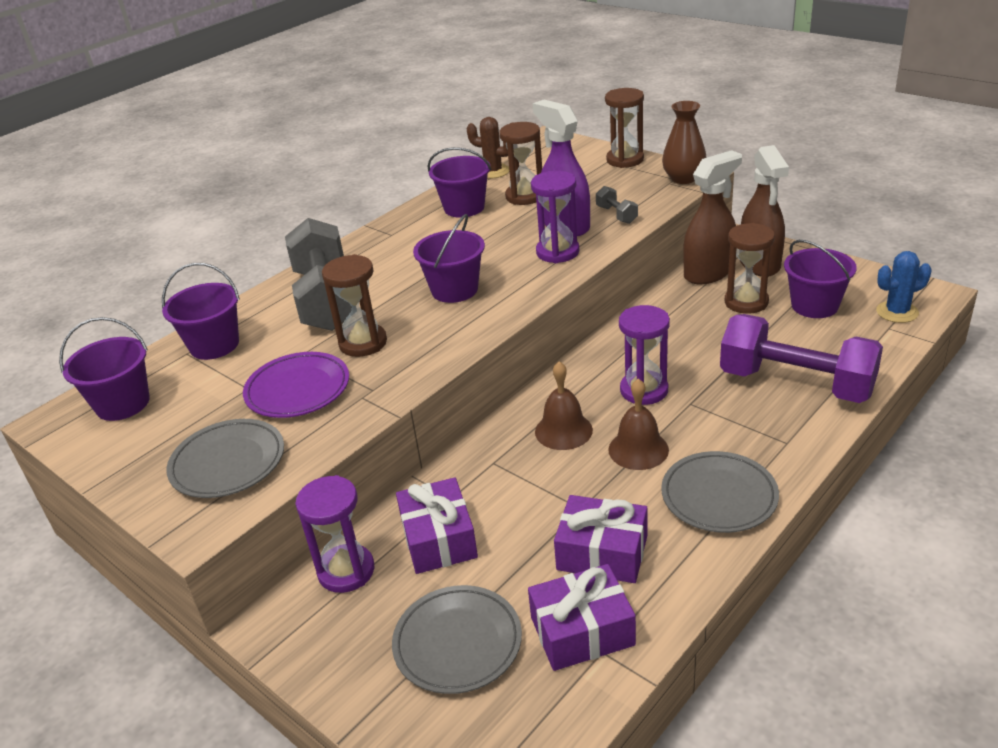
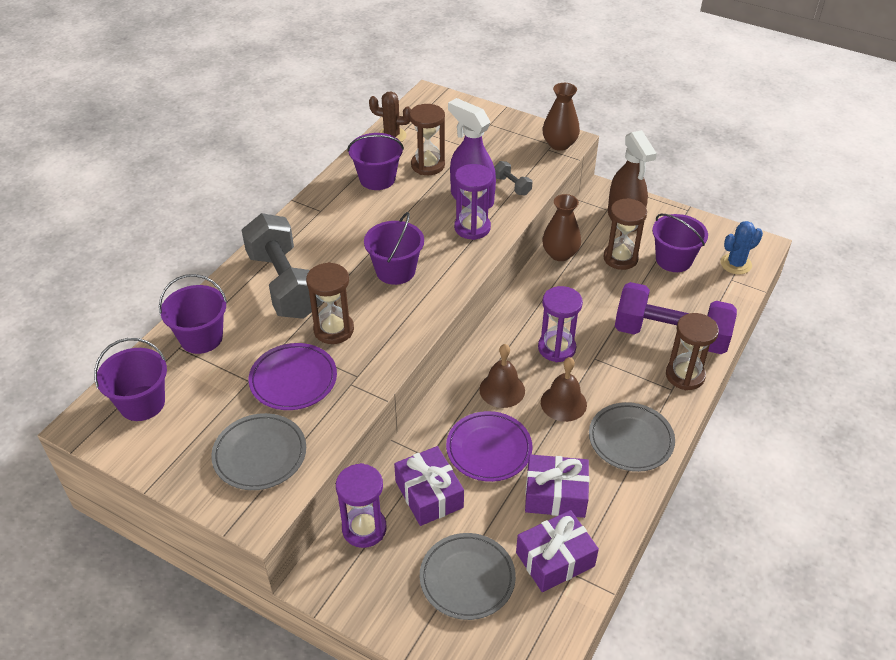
camera: 15 degrees left, 10 degrees up
brown hourglass [605,88,644,168] -> brown hourglass moved to [666,313,719,390]
brown spray bottle [683,150,742,284] -> none
none -> purple plate [446,411,532,482]
none -> brown vase [542,194,581,261]

